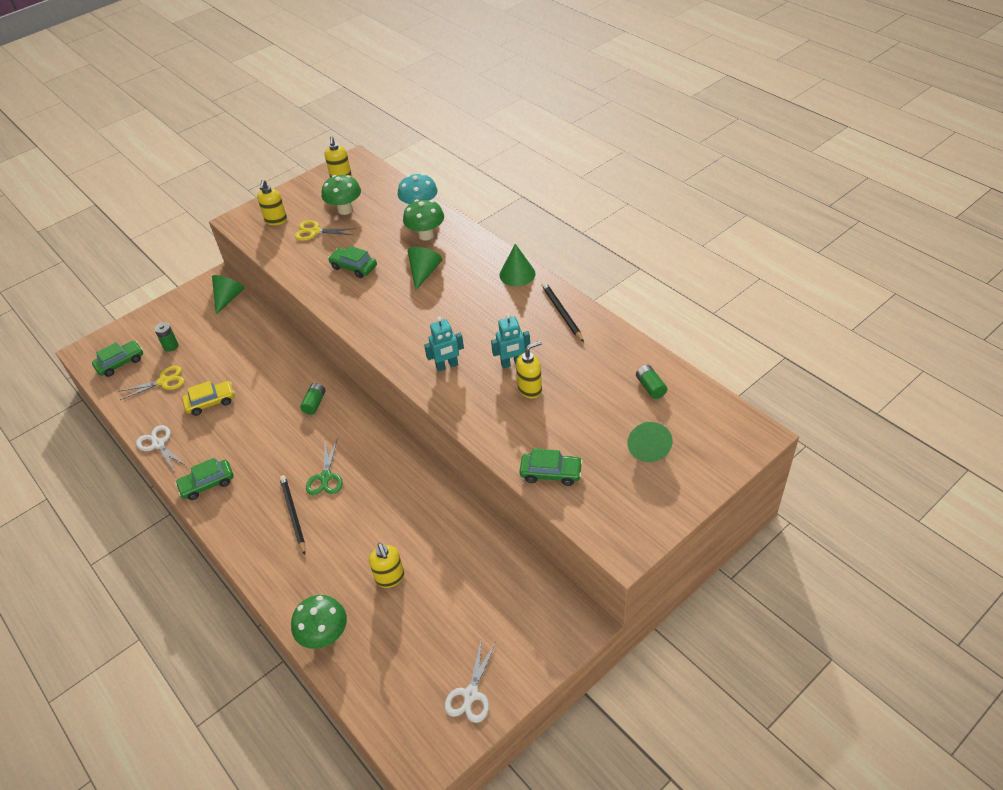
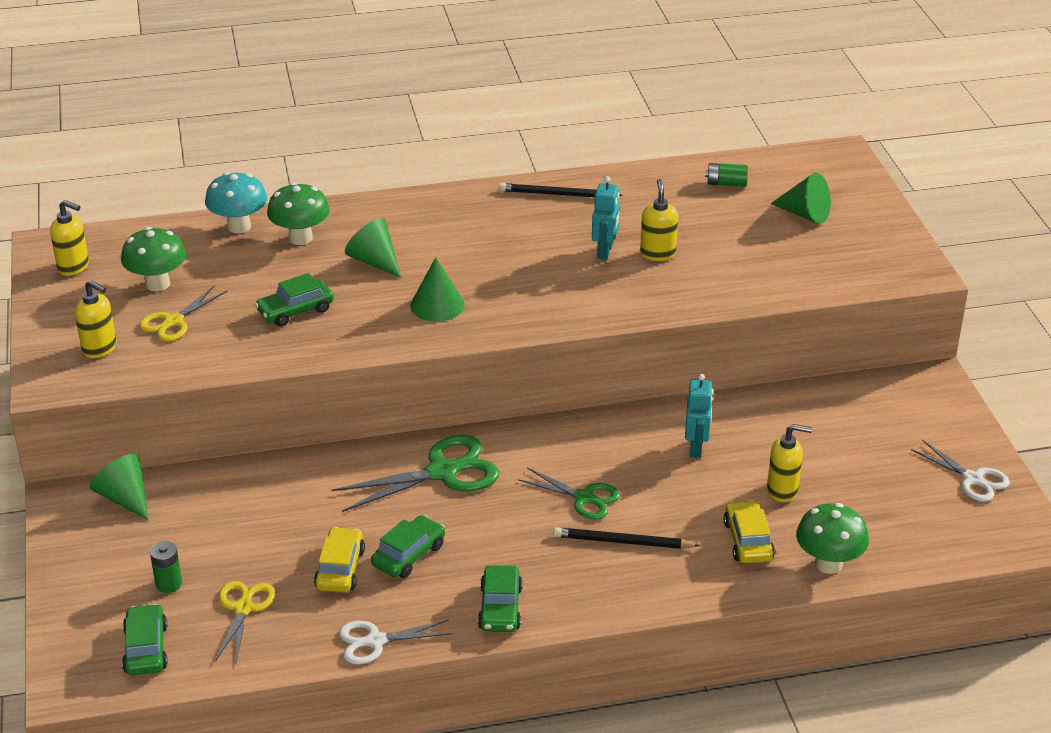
camera: 65 degrees left, 10 degrees down
green battery [300,383,326,415] -> green scissors [331,435,499,512]
turquoise robot [424,317,464,372] -> turquoise robot moved to [685,374,713,458]
green cone [499,244,535,286] -> green cone moved to [410,257,465,322]
green car [519,448,583,486] -> green car moved to [371,515,445,578]
none -> yellow car [724,500,775,563]

